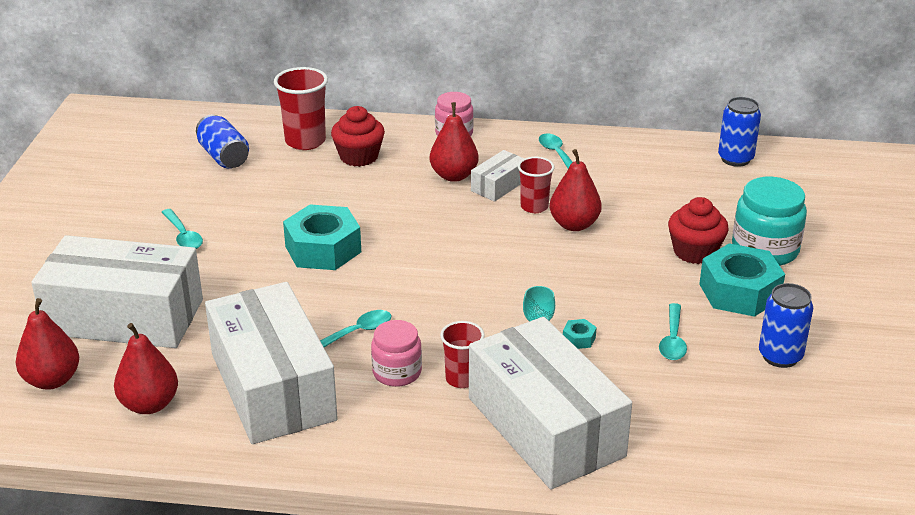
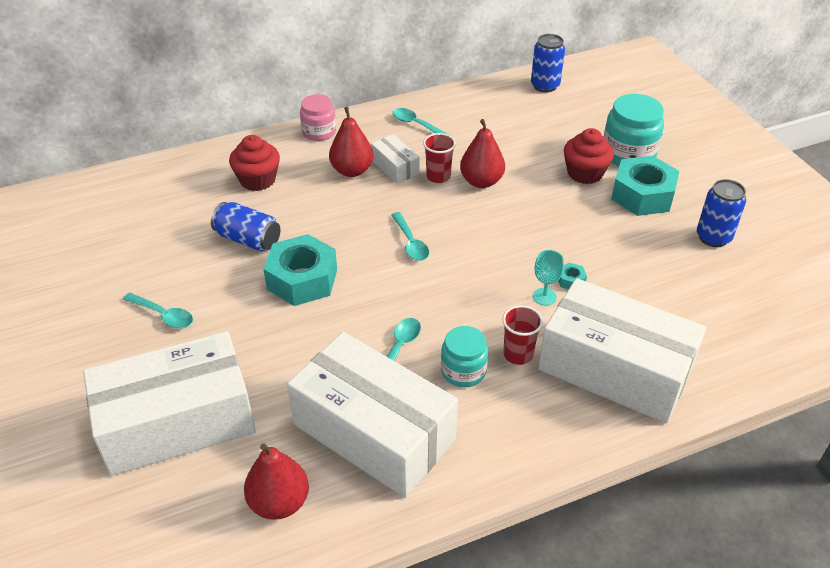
camera: 30 degrees left, 10 degrees up
red pear [16,298,79,390] -> none
blue can [196,114,249,168] -> blue can moved to [211,202,280,251]
red cup [274,67,328,150] -> none
pink jar [371,320,422,387] -> turquoise jar [441,326,488,387]
white box [471,150,525,202] -> white box turned 45 degrees counterclockwise [371,134,419,184]
turquoise spoon [659,303,687,360] -> turquoise spoon moved to [391,212,429,261]

